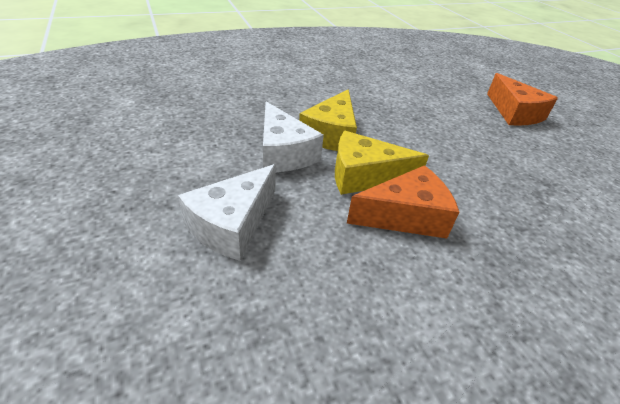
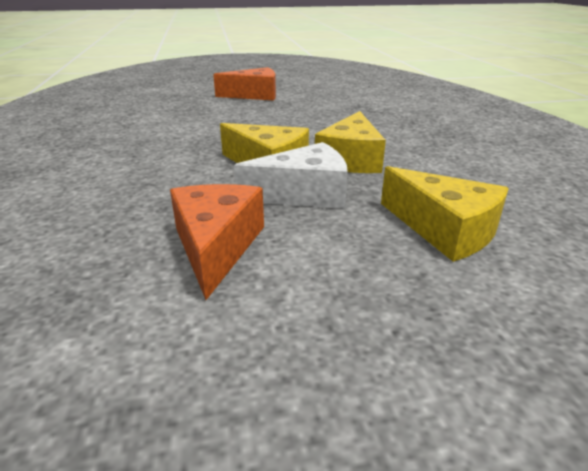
camera: 75 degrees left, 10 degrees down
white cheese [178,164,276,261] -> yellow cheese [381,166,509,262]
orange cheese [347,165,459,238] -> orange cheese moved to [170,184,264,300]

